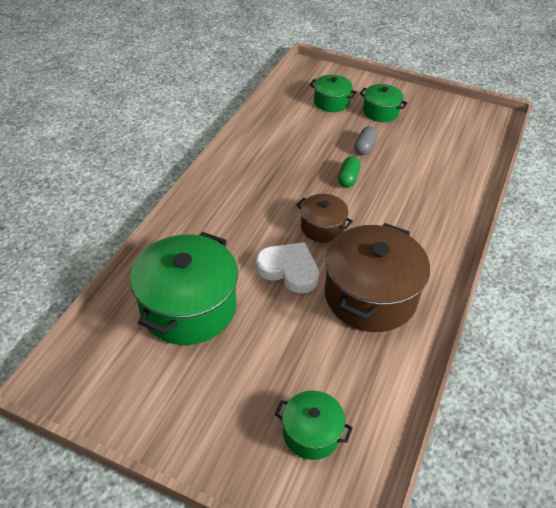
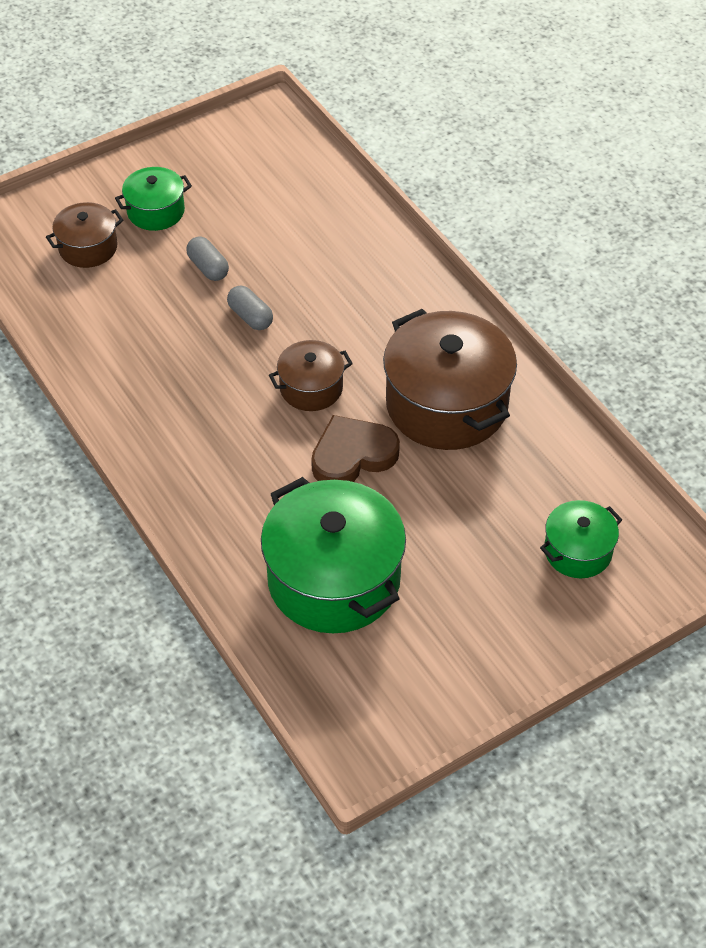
camera: 55 degrees left, 5 degrees up
white heart [256,242,319,293] -> brown heart [311,415,400,482]
green pot [309,75,357,112] -> brown pot [46,202,124,268]
green capsule [338,156,361,188] -> grey capsule [227,285,273,330]

